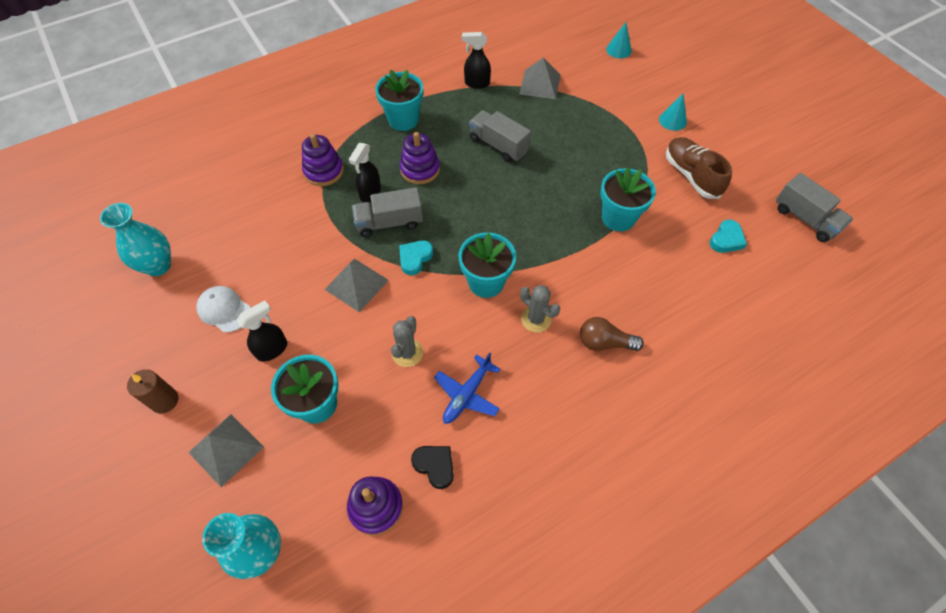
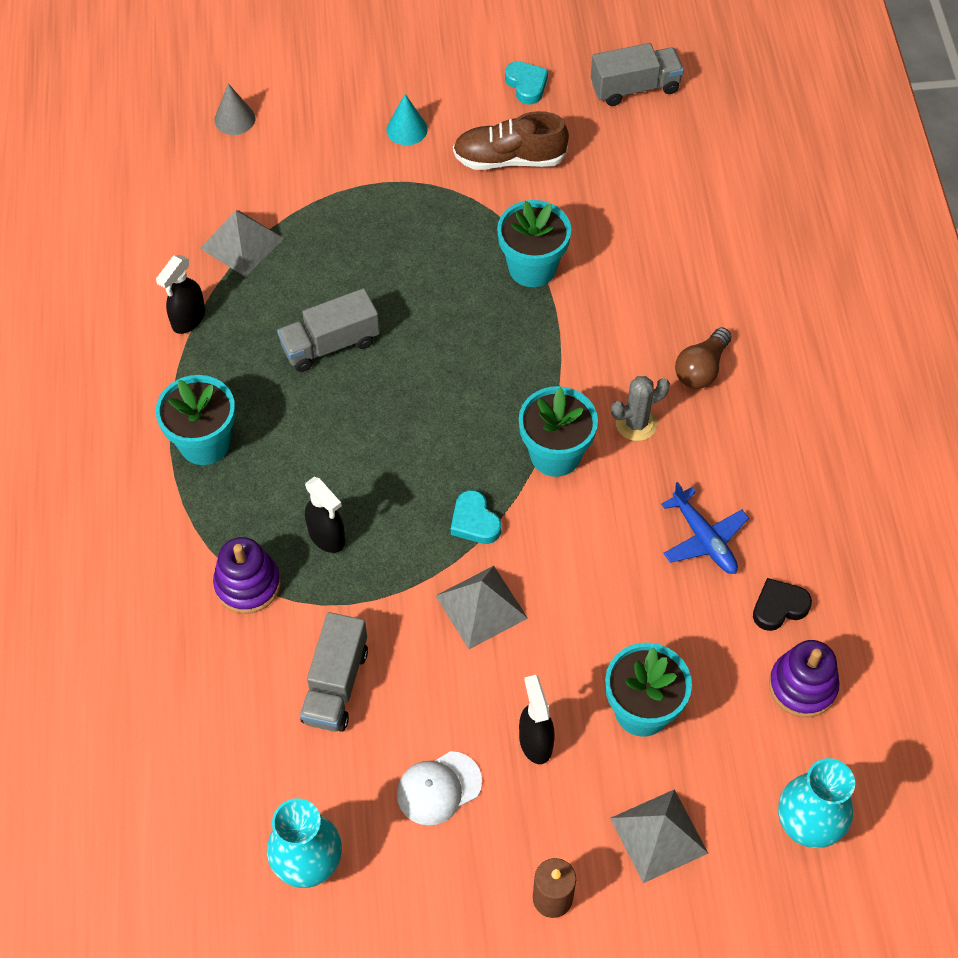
camera: 65 degrees left, 0 degrees up
grey truck [352,187,423,237] -> grey truck moved to [300,612,368,732]
grey cactus [391,316,423,367] -> none
purple stacking toy [400,132,440,184] -> none
turquoise cone [606,22,632,59] -> grey cone [214,83,255,135]
turquoise heart [709,220,747,253] -> turquoise heart moved to [505,61,548,105]

